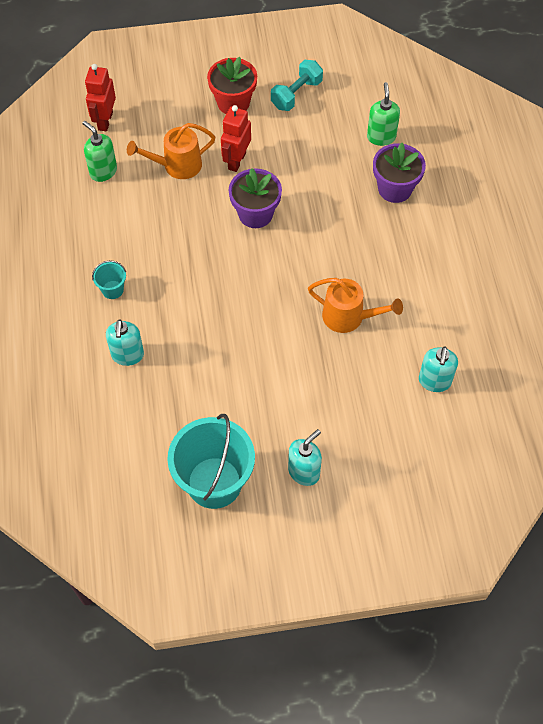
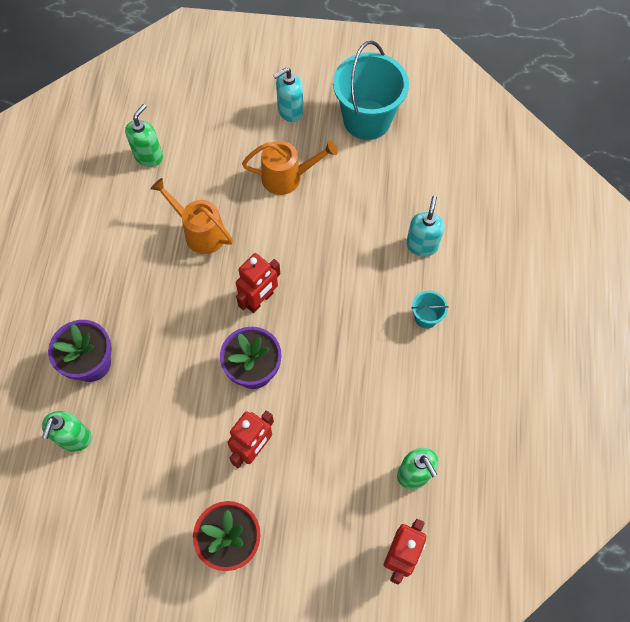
camera: 165 degrees left, 5 degrees up
orange watering can [127,123,215,179] -> orange watering can moved to [242,140,338,195]
turquoise dumbbell [271,60,323,111] -> none
turquoise soap dispenser [419,347,458,392] -> green soap dispenser [125,104,163,167]
none -> red robot [236,253,280,313]

